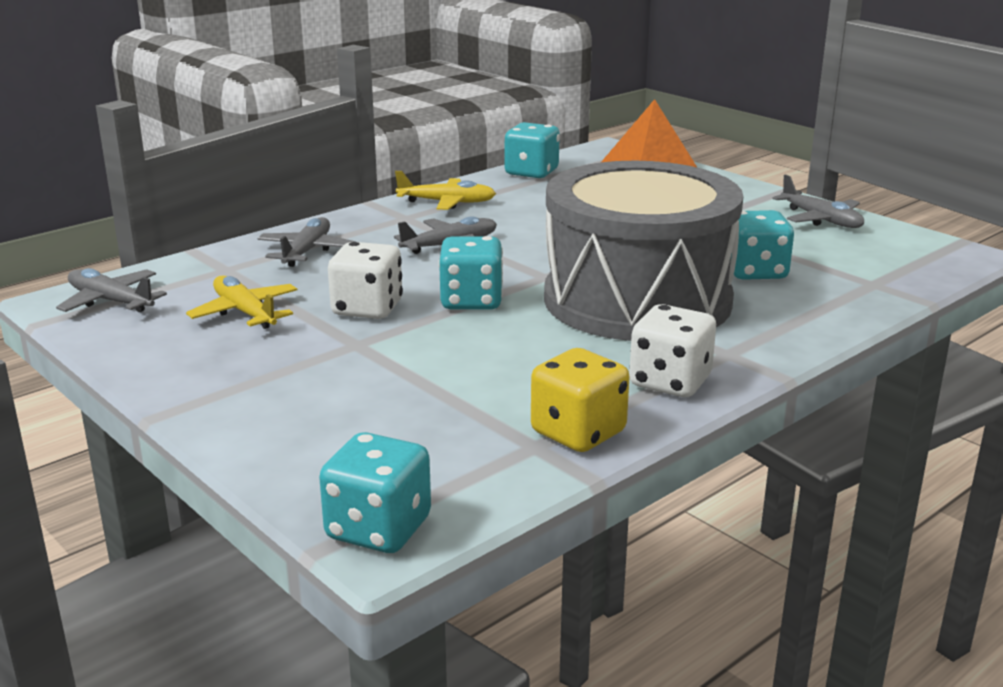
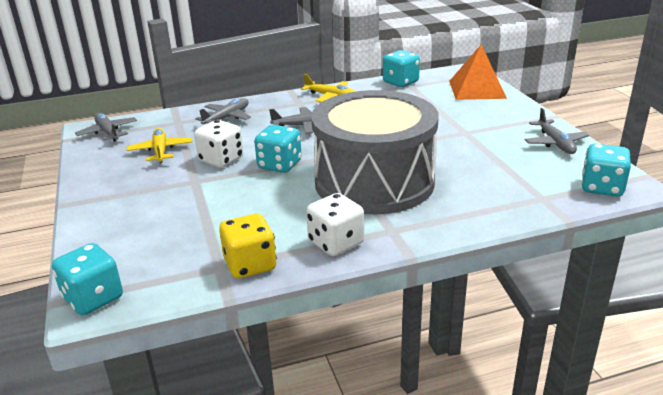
camera: 25 degrees right, 5 degrees up
turquoise dice [730,210,794,280] -> turquoise dice moved to [581,144,631,197]

